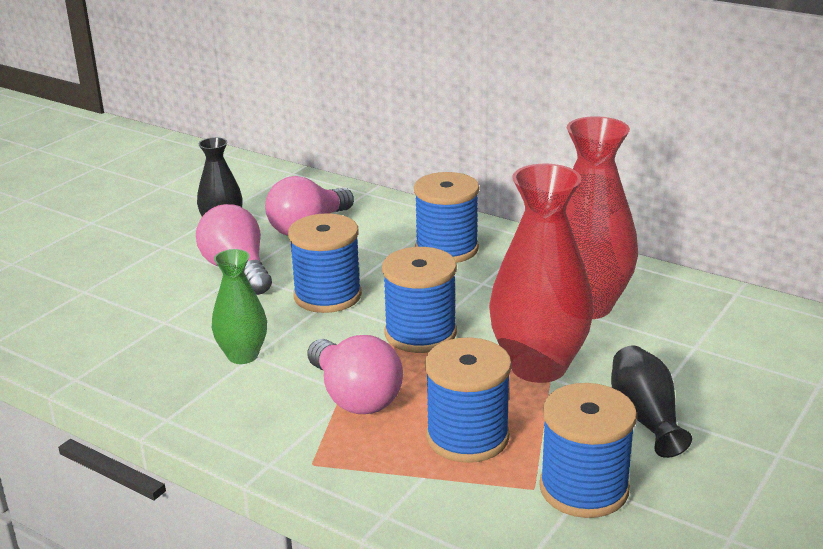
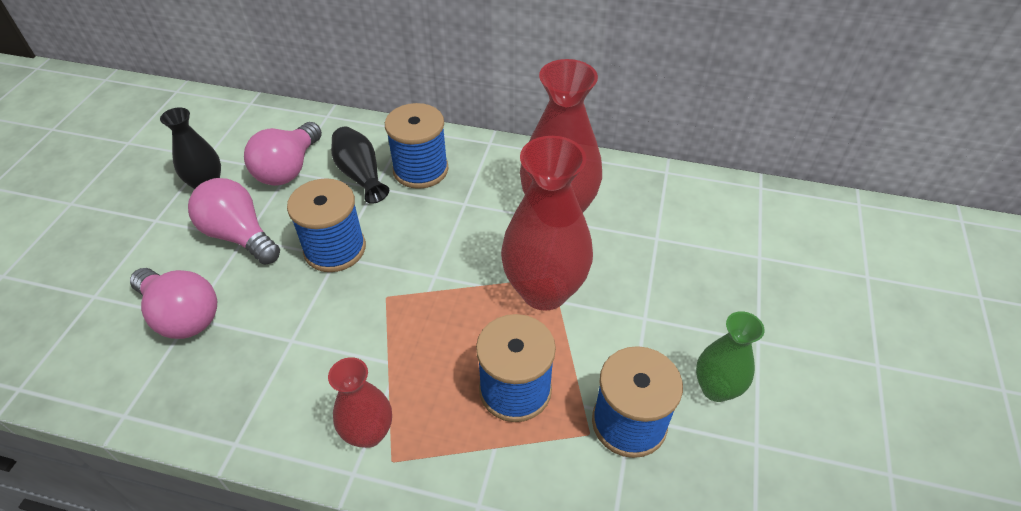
camera: 20 degrees left, 20 degrees up
green vase [212,249,267,364] -> green vase moved to [696,311,764,402]
pink light bulb [307,335,403,414] -> pink light bulb moved to [130,268,217,339]
blue spool [382,247,457,353] -> none
black vase [611,345,692,458] -> black vase moved to [331,127,389,204]
none -> red vase [328,357,392,448]

